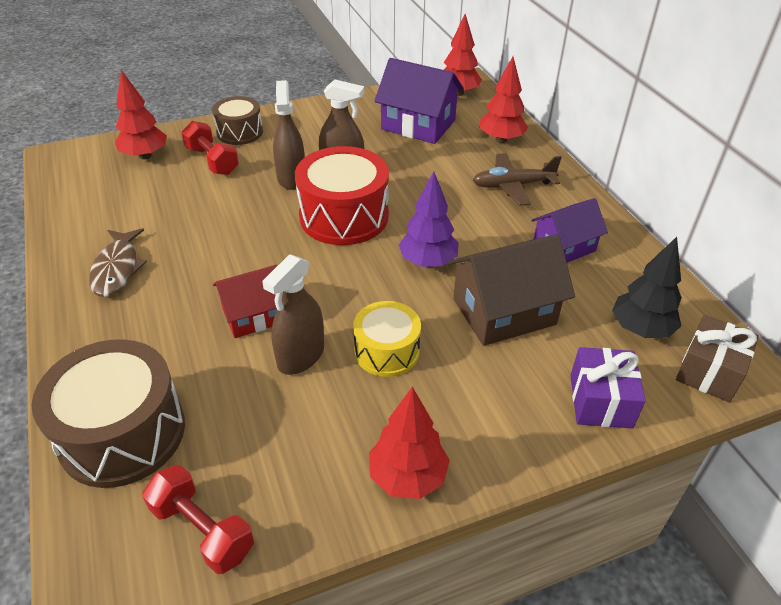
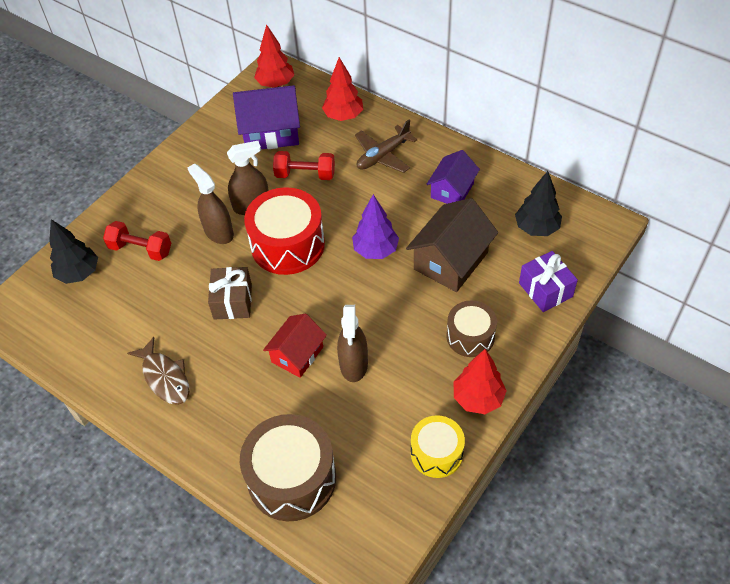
camera: 30 degrees left, 10 degrees up
red tree [115,70,167,159] -> black tree [49,219,98,284]
red dumbbell [142,465,254,574] -> red dumbbell moved to [273,151,335,180]
brown drum [212,96,263,145] -> brown drum moved to [446,301,497,357]
yellow drum [353,301,421,377] -> yellow drum moved to [411,415,465,478]
brown gift [676,315,759,403] -> brown gift moved to [208,267,252,320]

